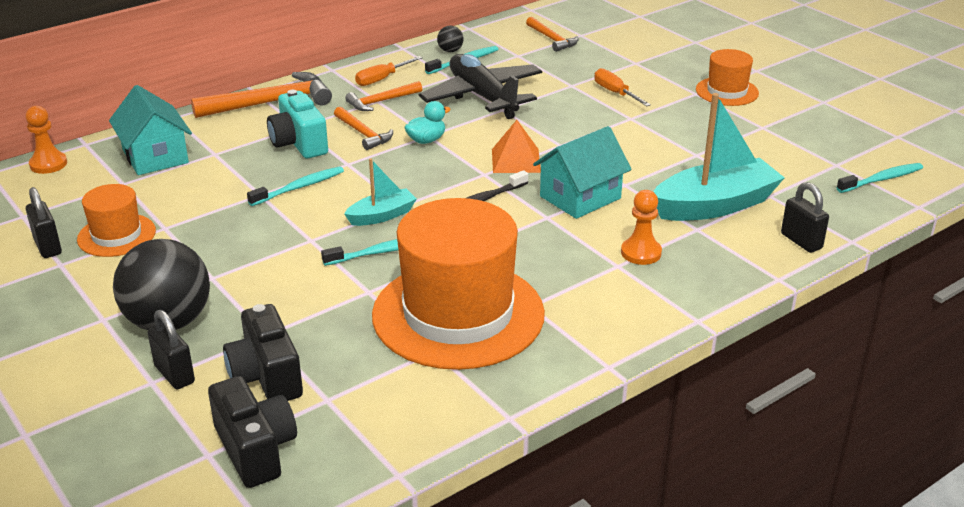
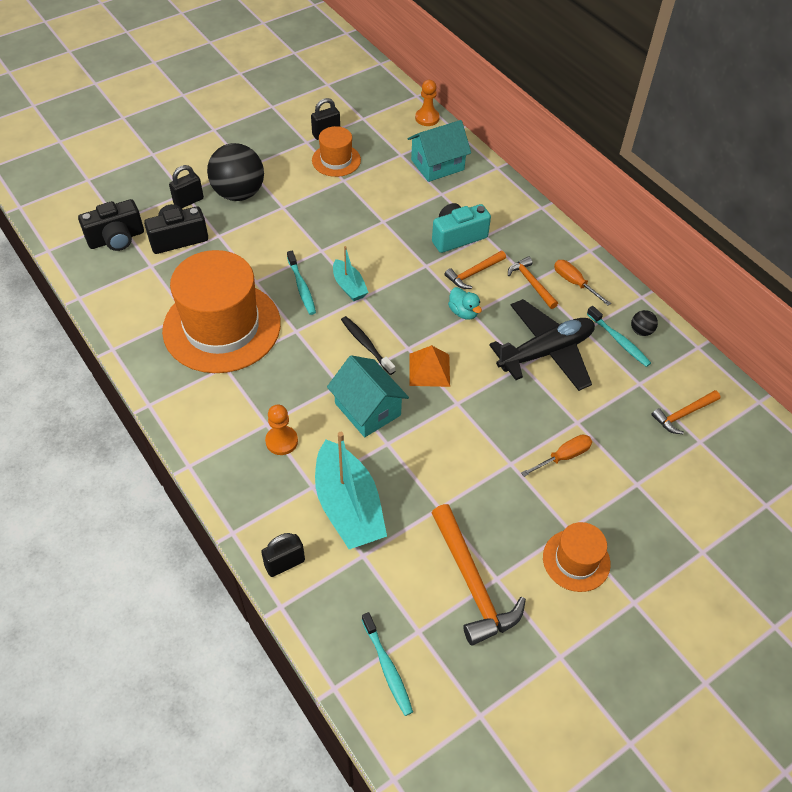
camera: 90 degrees right, 20 degrees up
orange hammer [191,72,332,118] -> orange hammer moved to [432,504,526,646]
turquoise toothbrush [247,166,344,206] -> none

